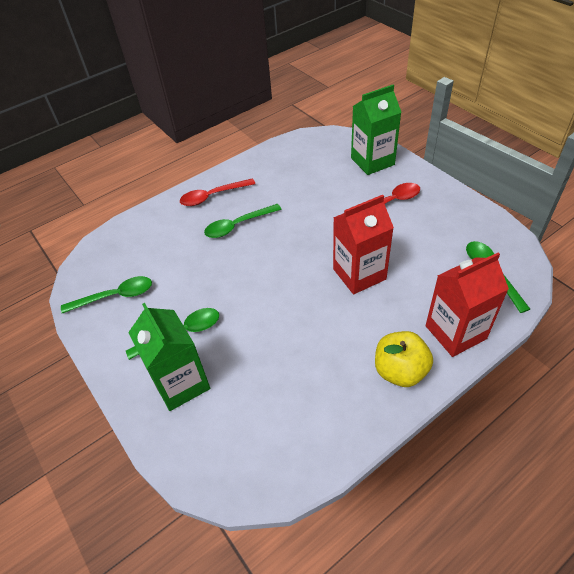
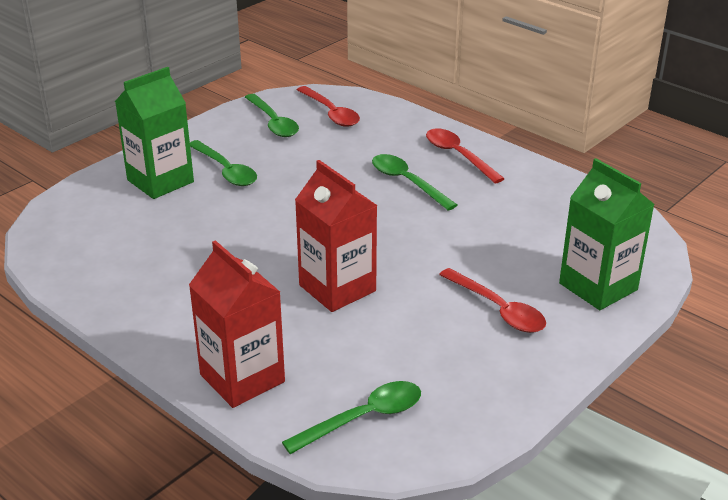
camera: 75 degrees right, 15 degrees down
yellow apple [375,331,433,387] -> none
none -> red spoon [297,86,360,127]

